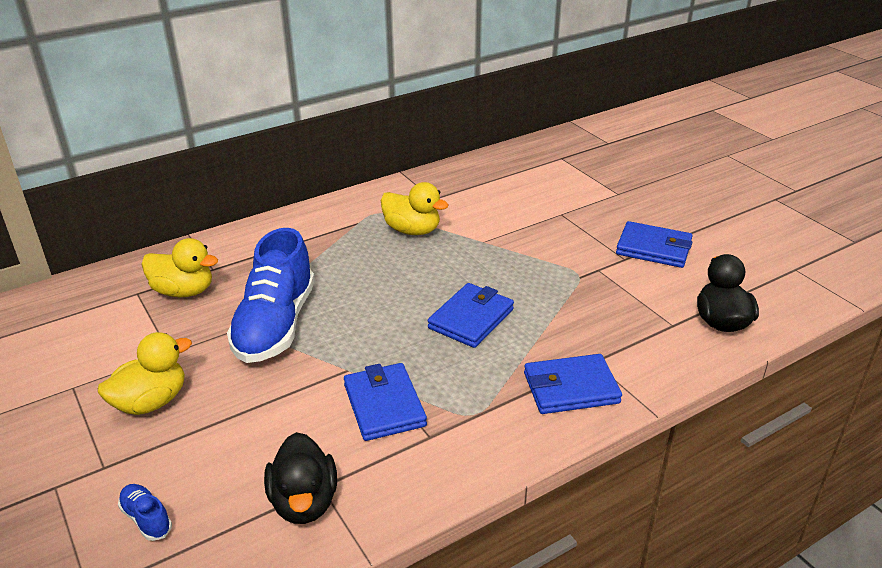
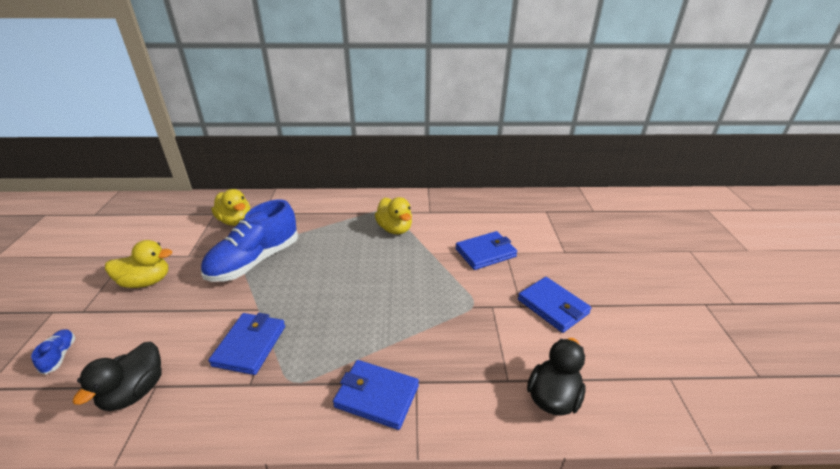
camera: 30 degrees right, 0 degrees up
blue wallet [428,283,514,348] -> blue wallet moved to [456,231,517,270]

